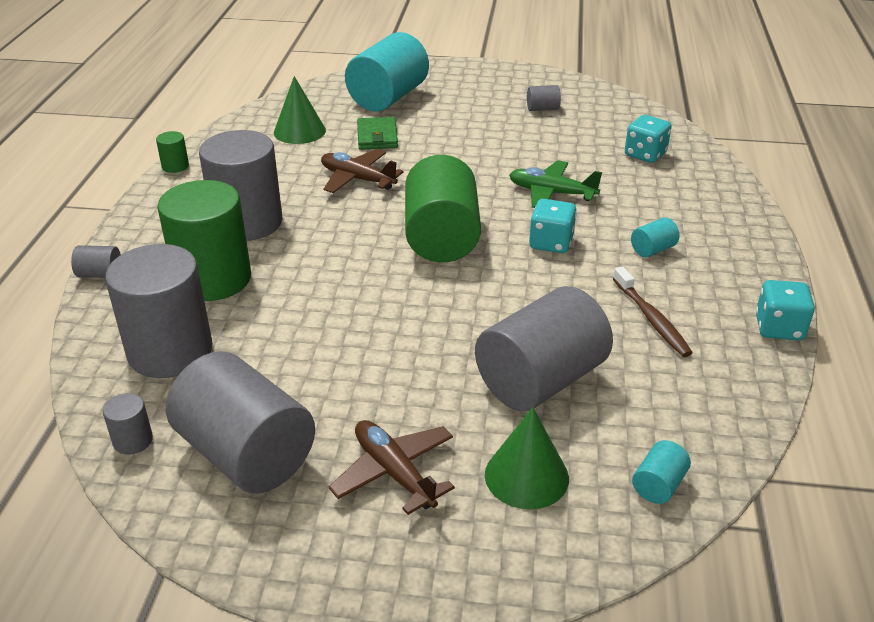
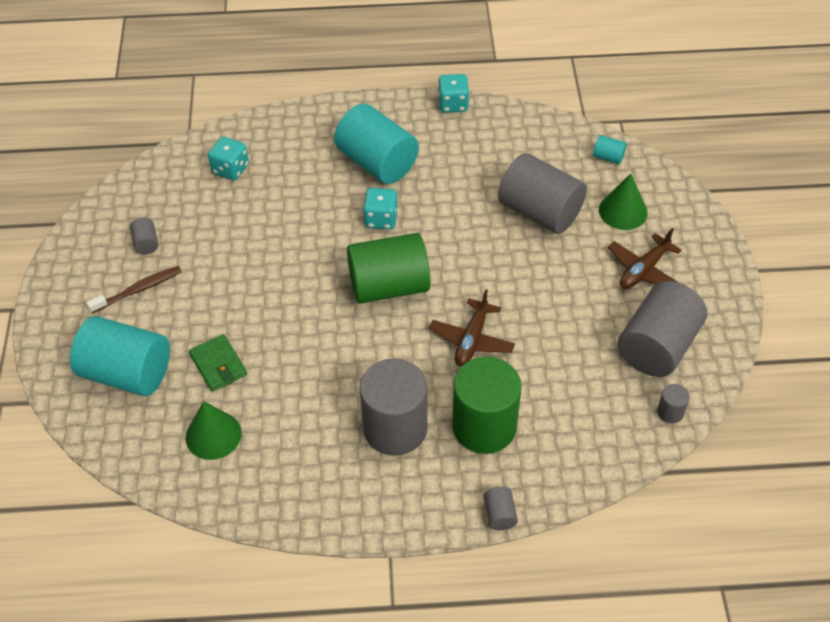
camera: 100 degrees left, 15 degrees up
grey cylinder [105,244,213,378] -> none
green cylinder [156,131,189,173] -> none
brown plane [321,149,403,193] -> brown plane moved to [429,289,515,367]
green wallet [357,117,398,150] -> green wallet turned 75 degrees clockwise [189,334,247,391]
green plane [509,160,602,208] -> none
brown toothbrush [613,266,693,357] -> brown toothbrush moved to [86,266,181,313]
turquoise cylinder [631,217,679,257] -> turquoise cylinder [334,104,419,184], size x2.40

